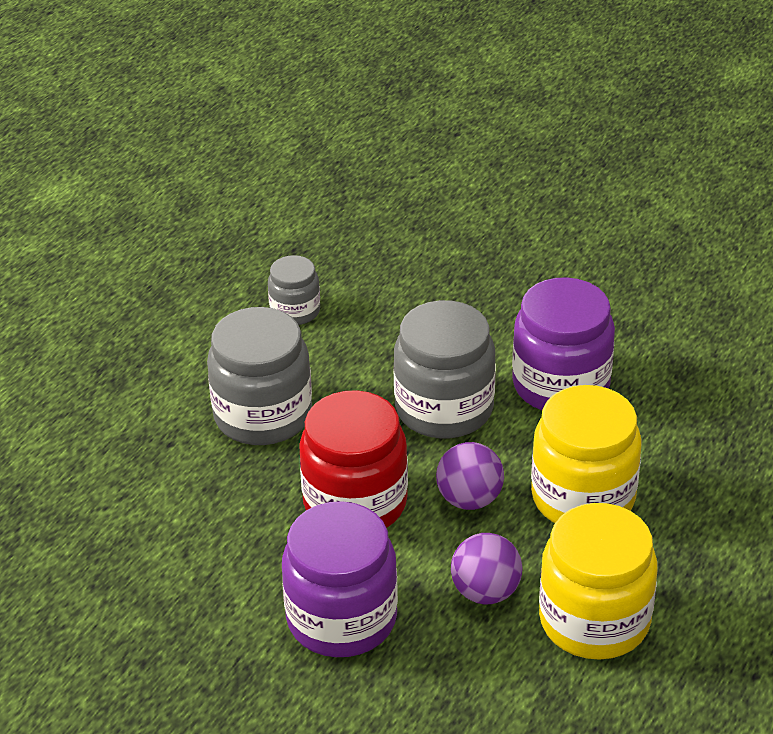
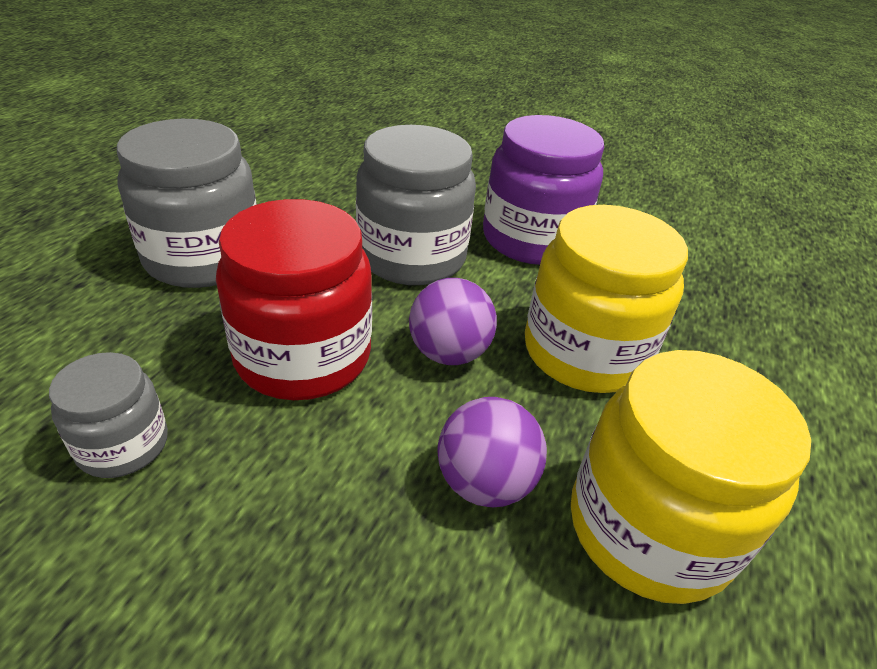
camera: 10 degrees left, 0 degrees up
grey jar [268,255,320,325] -> grey jar moved to [49,352,168,478]
purple jar [282,501,398,657] -> none

